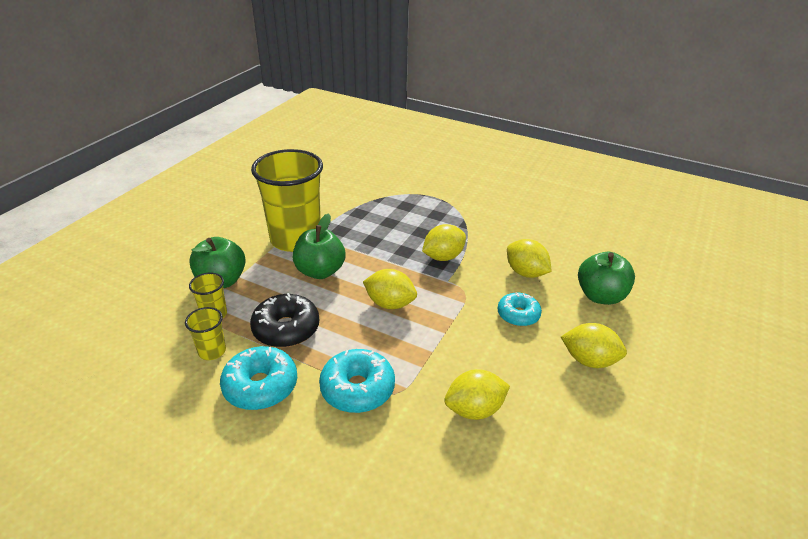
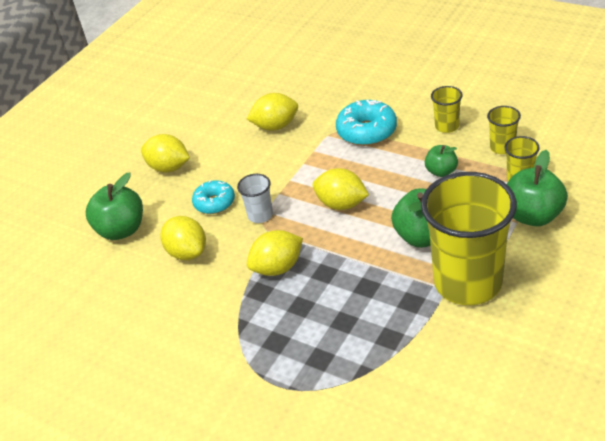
camera: 170 degrees left, 5 degrees up
turquoise donut [220,346,297,410] -> yellow cup [431,86,463,133]
black donut [250,293,319,347] -> green apple [425,145,458,177]
none -> white cup [237,174,273,223]

